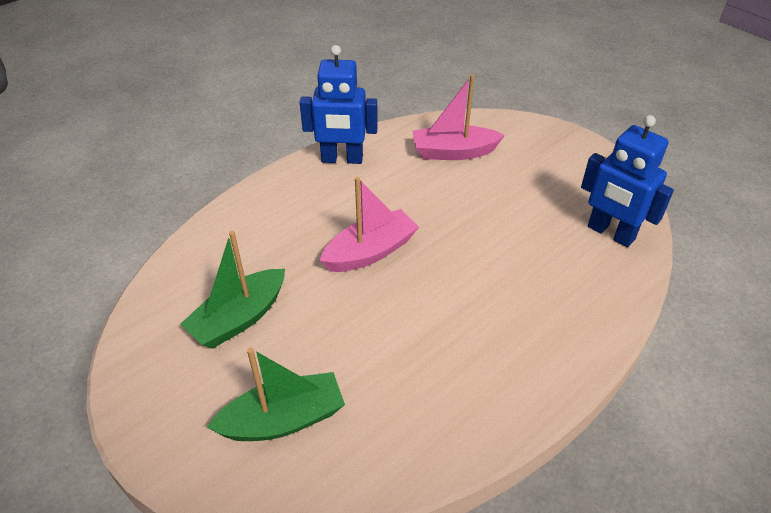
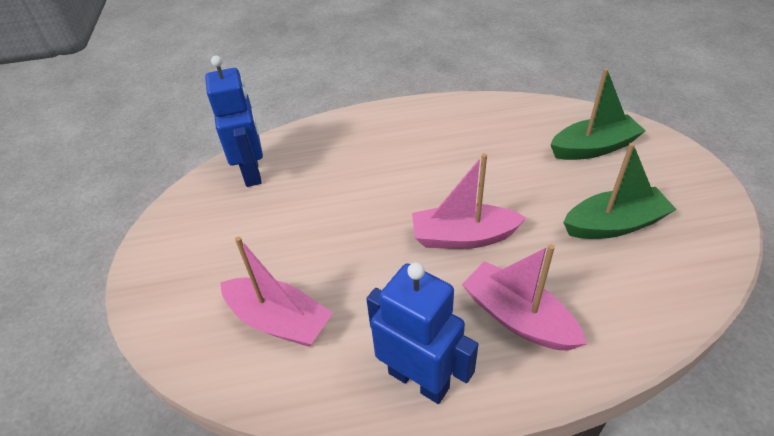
camera: 145 degrees left, 0 degrees up
green boat [207,348,345,441] -> green boat turned 150 degrees clockwise [550,68,646,160]
none -> pink boat [462,244,587,351]

